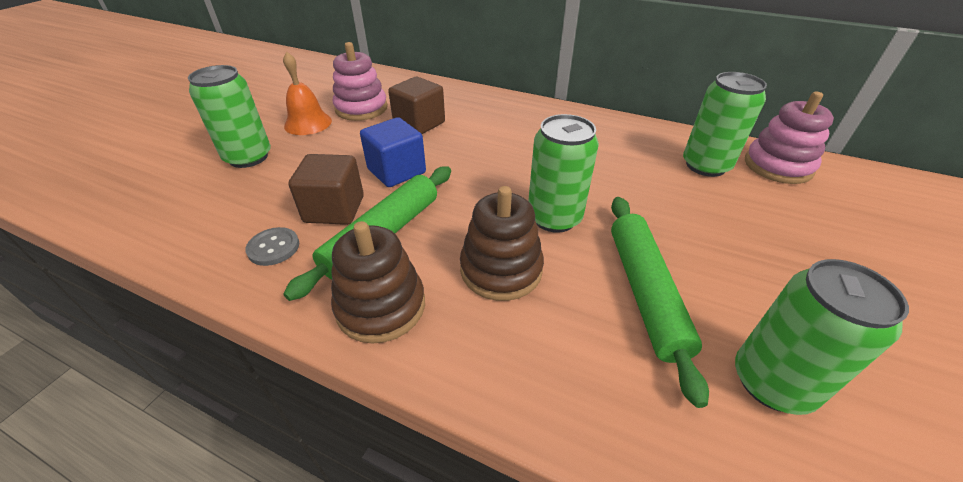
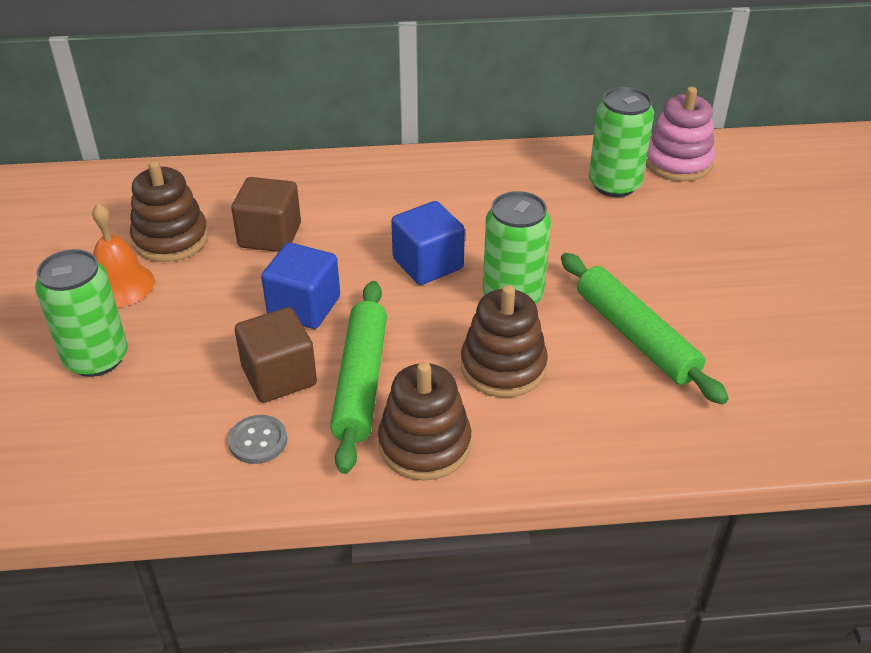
camera: 30 degrees left, 0 degrees up
pink stacking toy [333,42,388,121] -> brown stacking toy [130,160,209,262]
green can [735,259,909,415] -> none
none -> blue cube [391,201,465,285]

